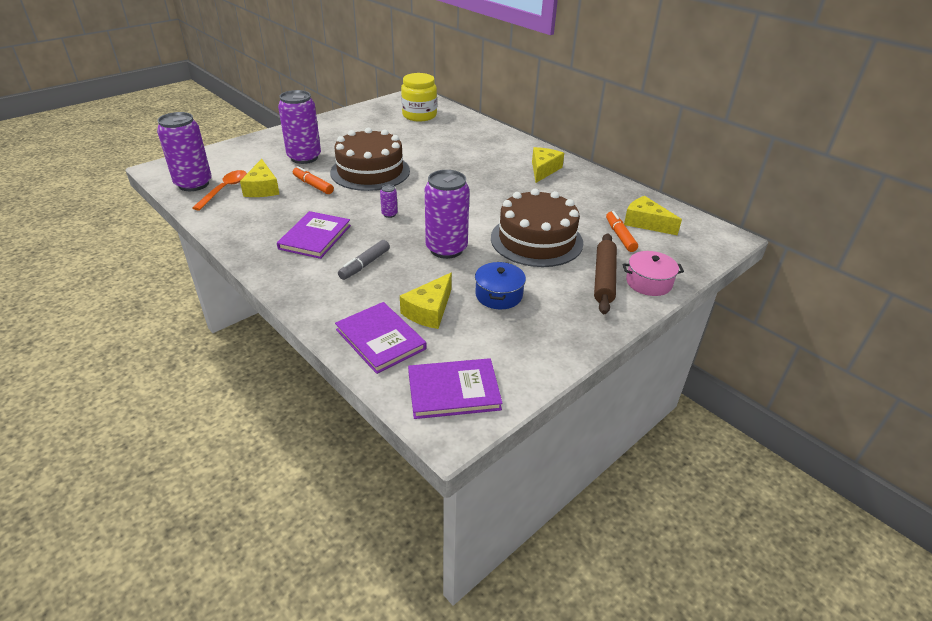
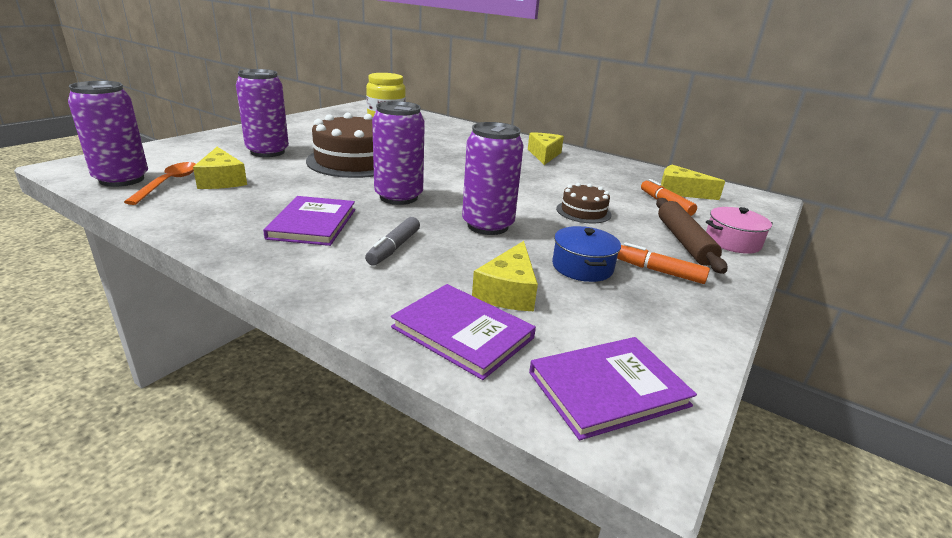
camera: 15 degrees left, 10 degrees down
orange marker [293,166,334,194] -> orange marker moved to [617,242,710,284]
purple can [380,184,398,218] -> purple can [372,101,425,205], size x2.42
brown cake [491,189,583,267] -> brown cake [556,183,611,223], size x0.50

